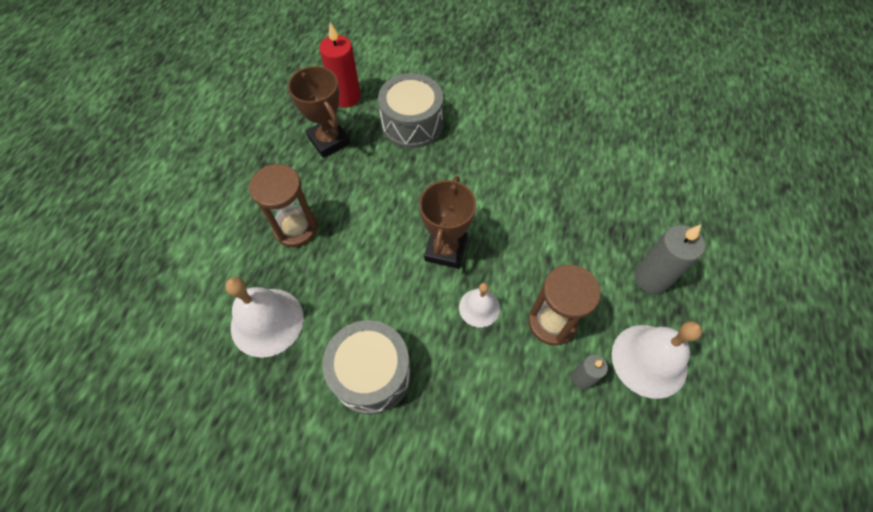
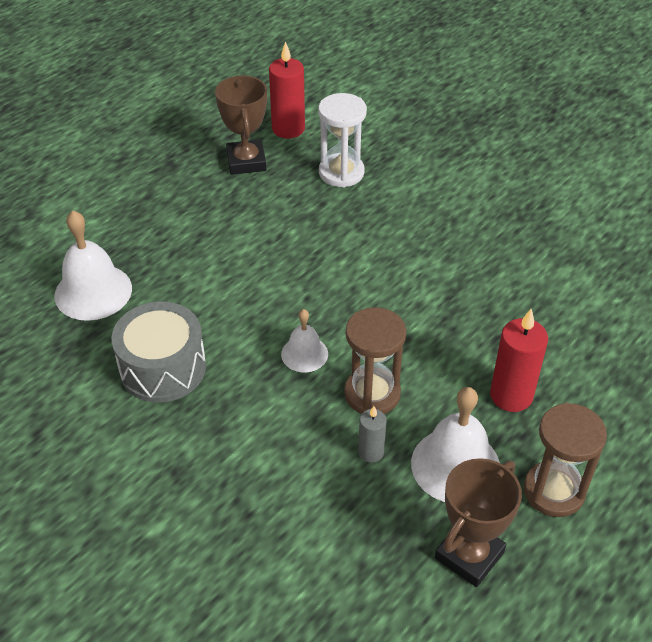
camera: 25 degrees right, 15 degrees down
brown hourglass [249,164,318,247] -> brown hourglass moved to [524,403,607,517]
grey drum [378,73,443,148] -> white hourglass [318,93,367,188]
brown trophy [419,176,476,269] -> brown trophy moved to [435,458,522,587]
grey candle [634,225,705,294] -> red candle [490,309,548,412]

